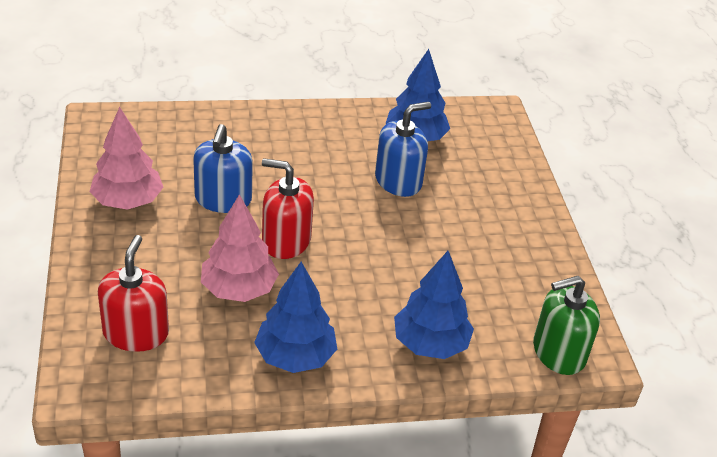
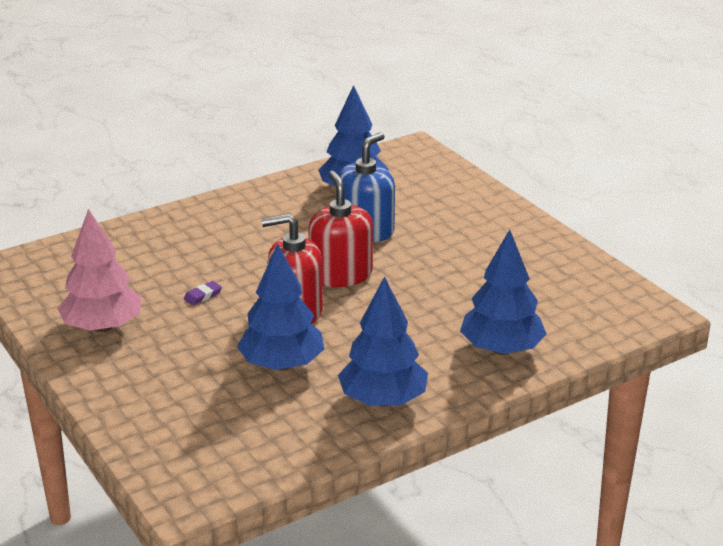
camera: 20 degrees left, 10 degrees down
red soap dispenser [98,235,169,352] -> red soap dispenser moved to [308,171,373,287]
blue soap dispenser [193,124,253,213] -> purple eraser [183,281,222,305]
pink tree [201,194,279,302] -> blue tree [237,243,324,370]
green soap dispenser [533,276,600,375] -> none

